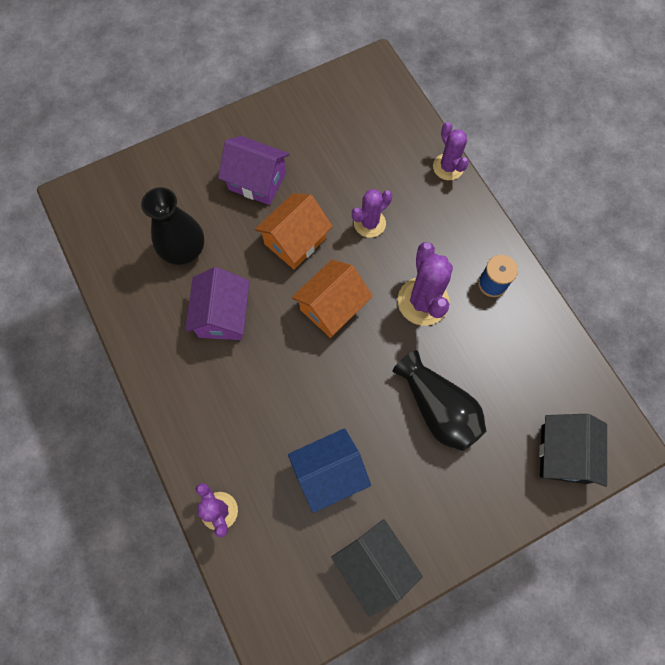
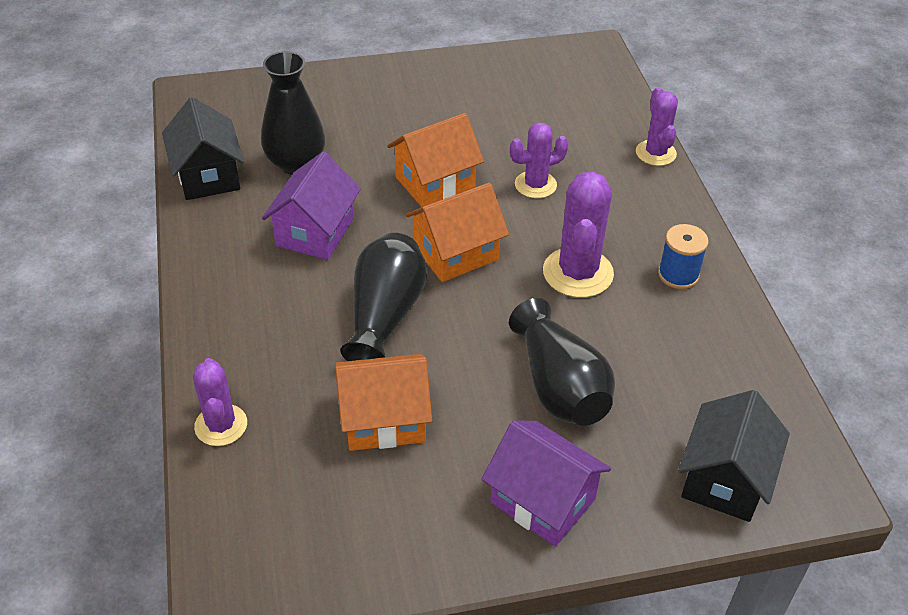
camera: 15 degrees right, 25 degrees down
purple house [218,136,289,205] -> purple house moved to [482,420,611,547]
blue house [288,428,371,513] -> orange house [335,354,433,451]
black house [331,519,423,617] -> black house moved to [162,97,244,200]
none -> black vase [340,233,427,361]

